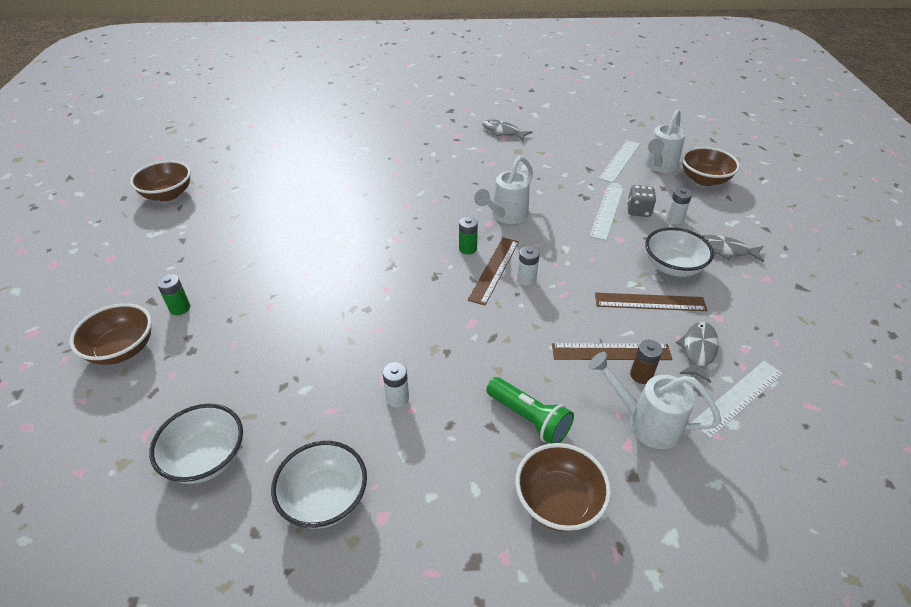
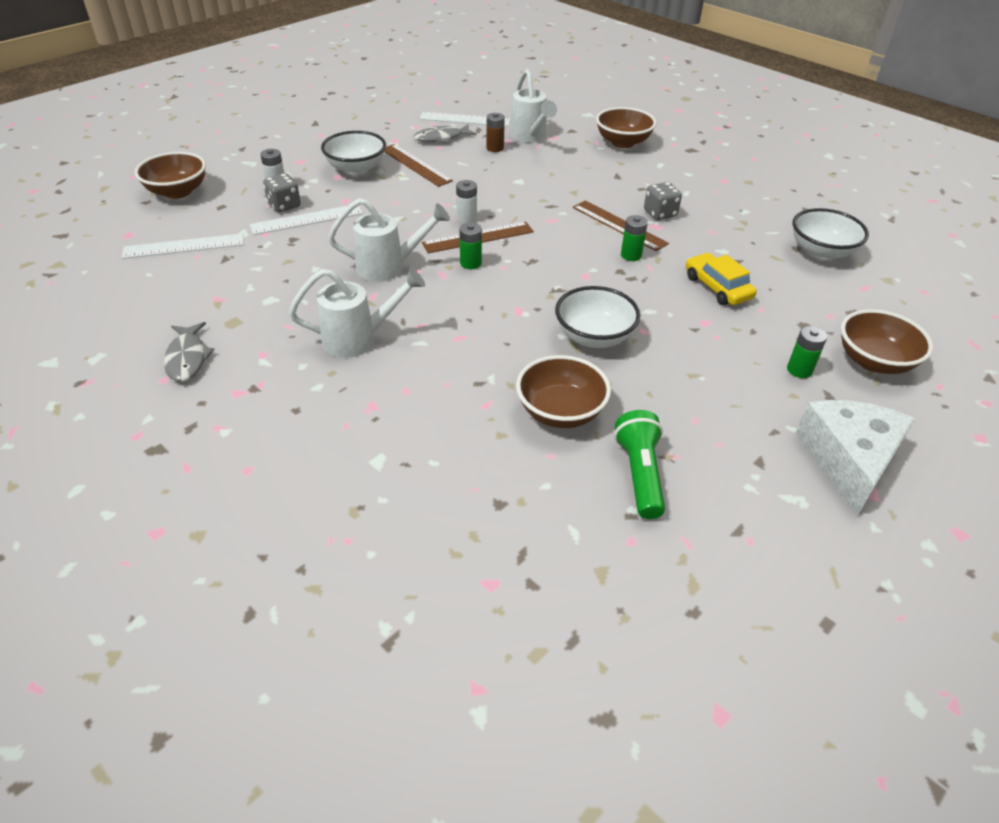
camera: 135 degrees left, 0 degrees up
brown bowl [130,160,191,201] -> brown bowl moved to [516,355,611,428]
white bowl [271,441,367,529] -> white bowl moved to [555,286,641,348]
white battery [383,362,409,408] -> grey dice [644,182,682,220]
green flashlight [486,377,574,444] -> green flashlight moved to [614,410,665,519]
brown ruler [552,343,673,360] -> brown ruler moved to [573,200,669,251]
white watering can [645,109,686,173] -> white watering can moved to [289,268,425,358]
grey fish [702,235,764,263] -> none
none -> green battery [621,215,648,261]
none -> yellow car [686,253,757,305]
none -> white cheese [796,400,915,517]

